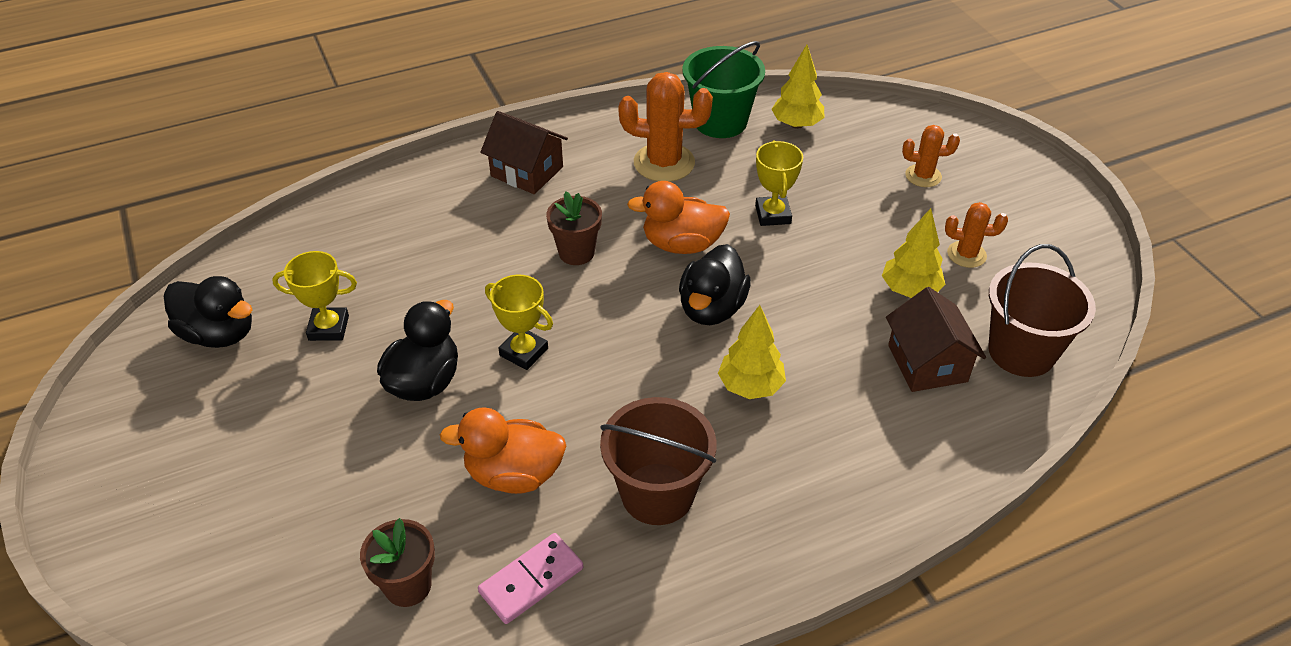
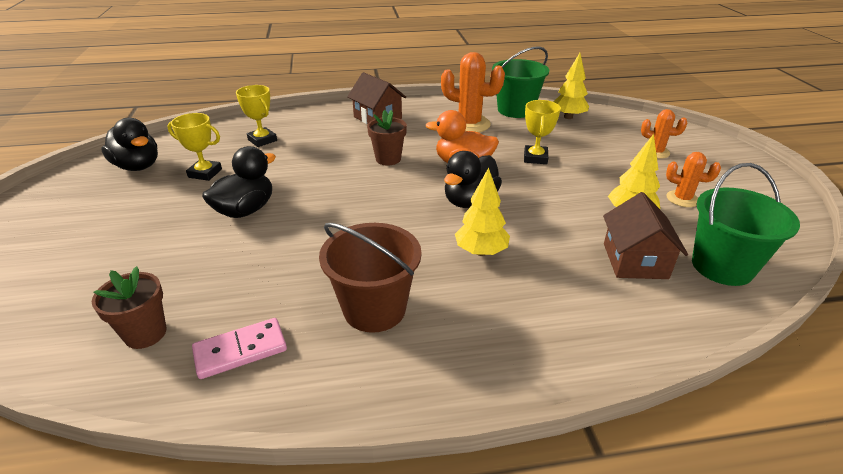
camera: 15 degrees right, 10 degrees down
orange duck [440,407,566,494] -> none
yellow trophy [485,275,553,370] -> yellow trophy moved to [236,85,277,147]
brown bucket [988,244,1096,377] -> green bucket [692,163,800,286]

